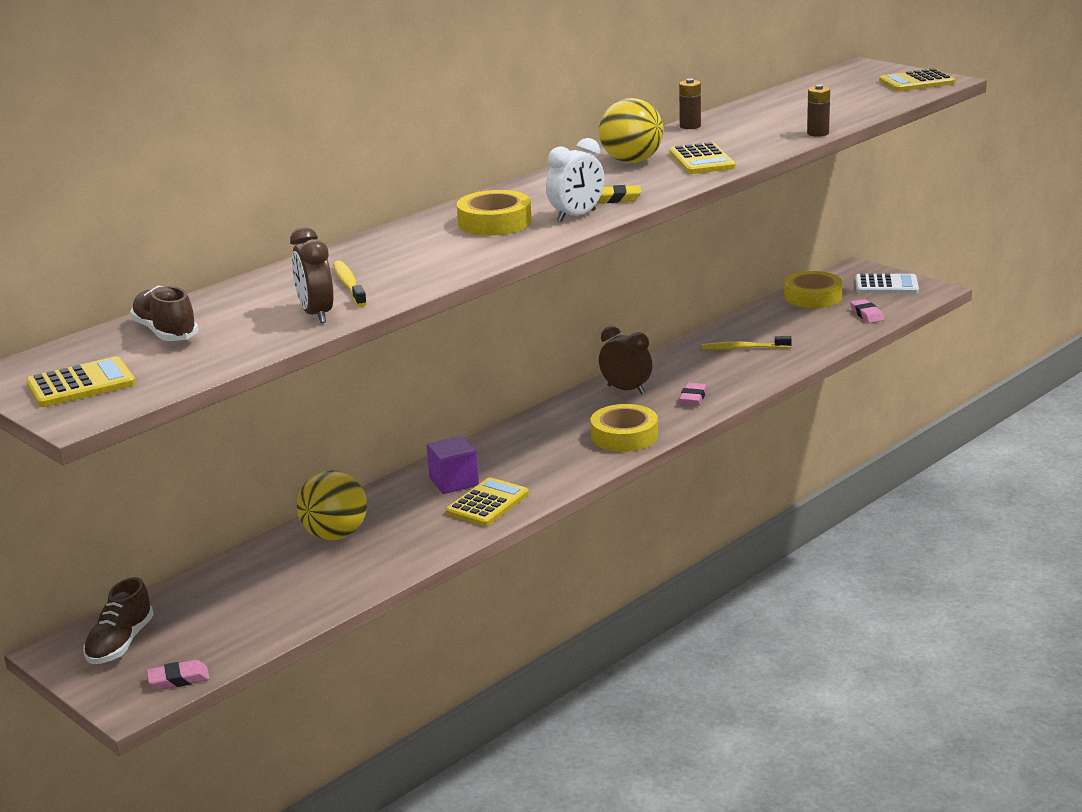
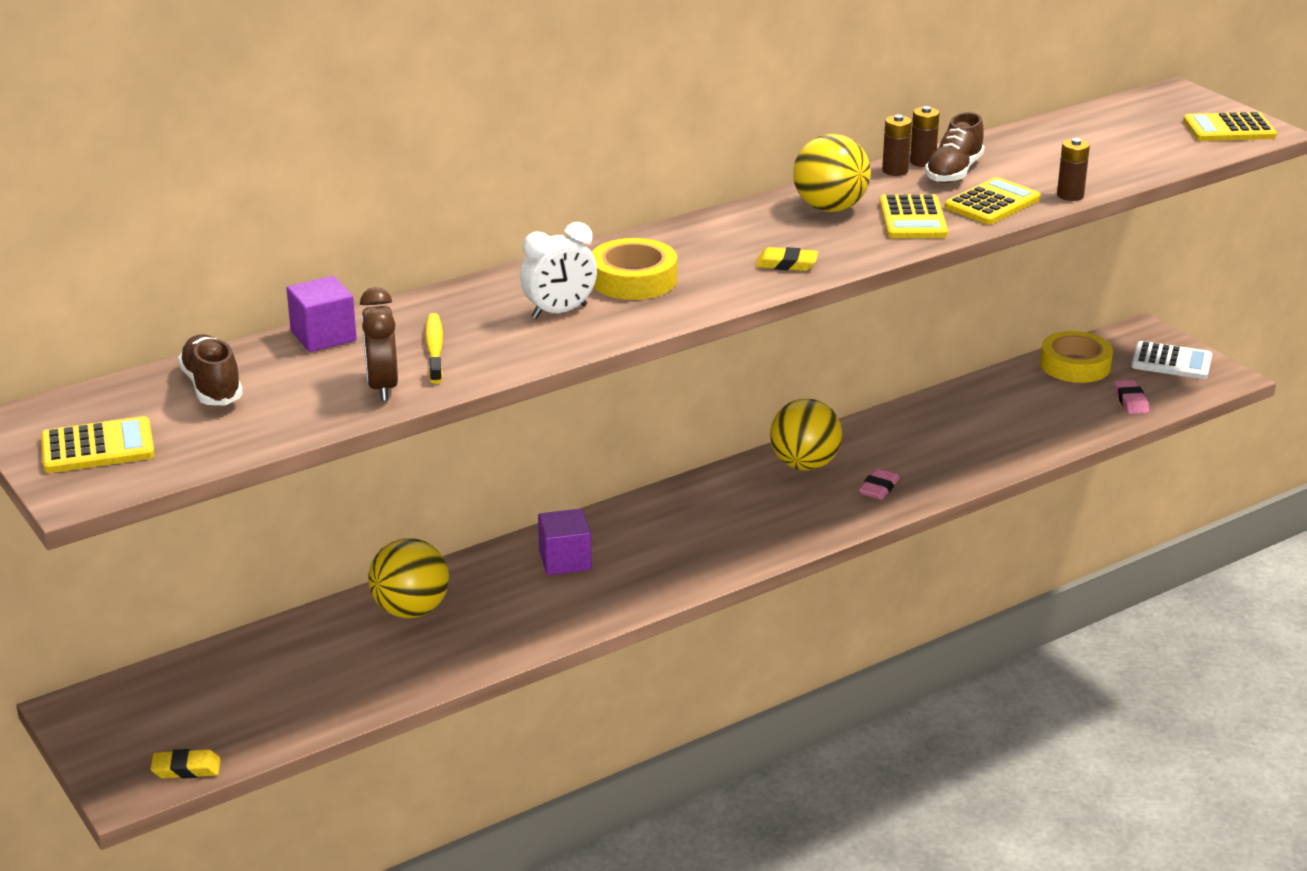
camera: 10 degrees right, 5 degrees up
brown shoe [83,577,154,664] -> brown shoe moved to [925,112,985,183]
pink eraser [147,660,210,690] -> yellow eraser [150,749,221,779]
yellow calculator [446,477,529,526] -> yellow calculator moved to [944,177,1041,225]
white clock [546,138,604,222] -> white clock moved to [520,222,597,319]
yellow tape [590,404,658,452] -> none
brown clock [599,326,652,394] -> yellow ball [770,399,842,470]
yellow toothbrush [702,336,792,349] -> none
none -> purple cube [286,276,357,352]
none -> brown battery [882,114,912,176]

